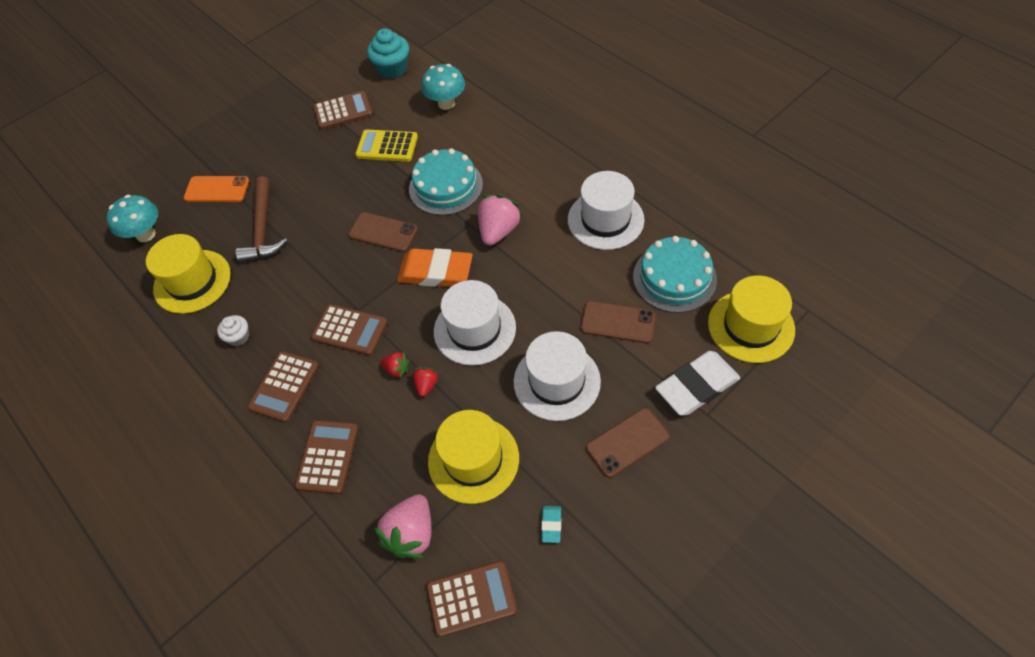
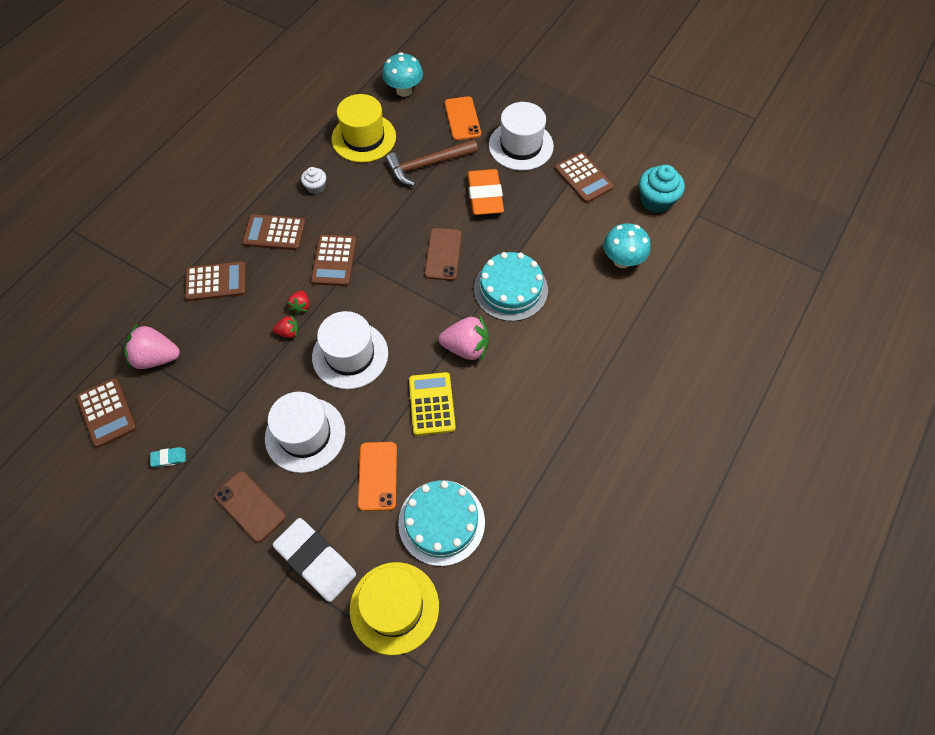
camera: 70 degrees right, 5 degrees up
yellow calculator [355,129,418,162] -> yellow calculator moved to [409,372,456,436]
orange eraser [397,248,473,287] -> orange eraser moved to [467,169,504,215]
yellow hat [428,410,519,504] -> none
white hat [568,171,645,250] -> white hat moved to [489,102,554,171]
brown phone [580,301,656,343] -> orange phone [358,442,397,511]

